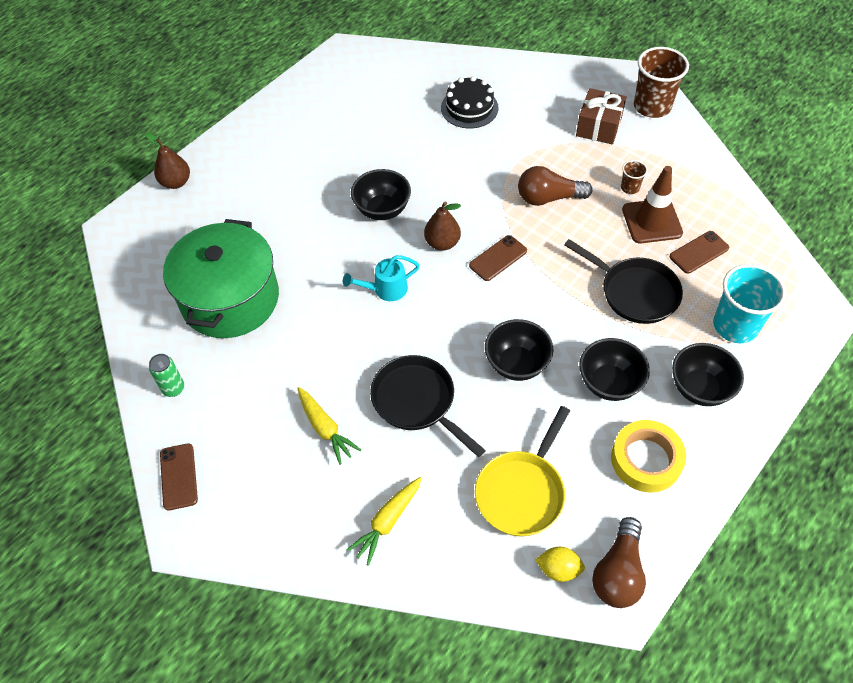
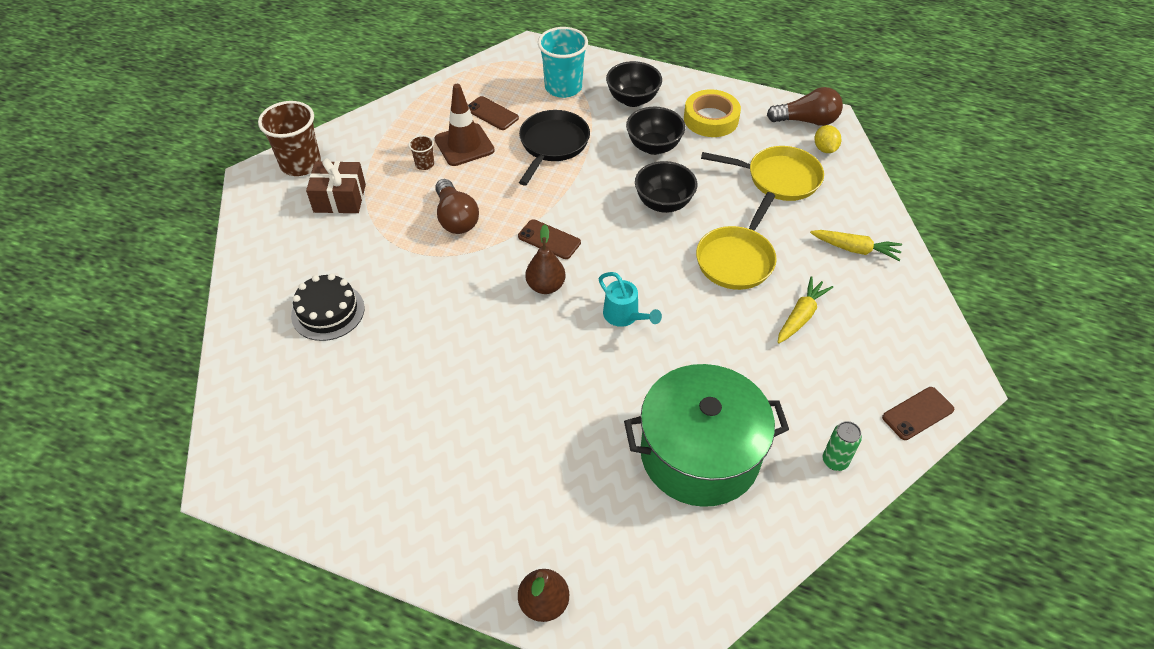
camera: 110 degrees left, 5 degrees down
black bowl [351,169,411,220] -> none
black pan [370,355,486,457] -> yellow pan [696,192,777,290]

